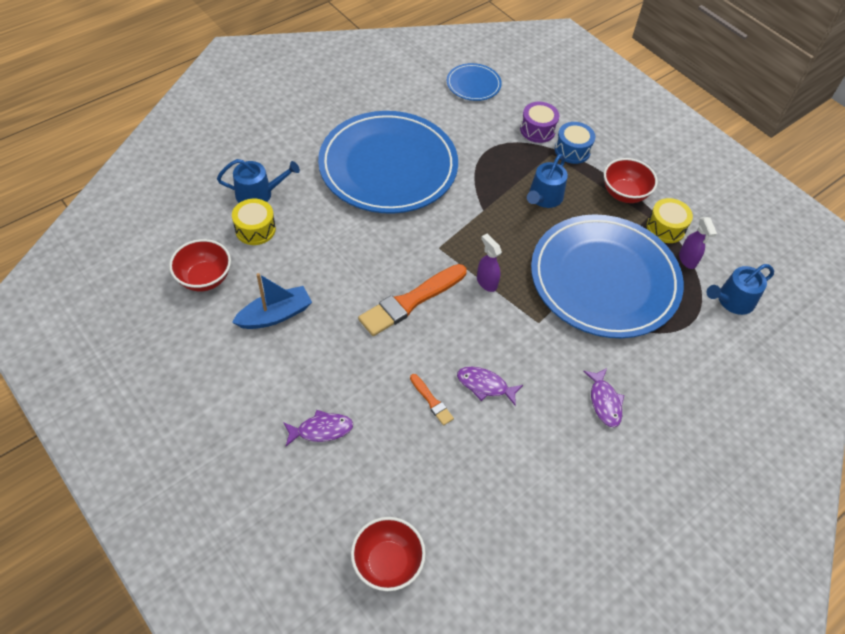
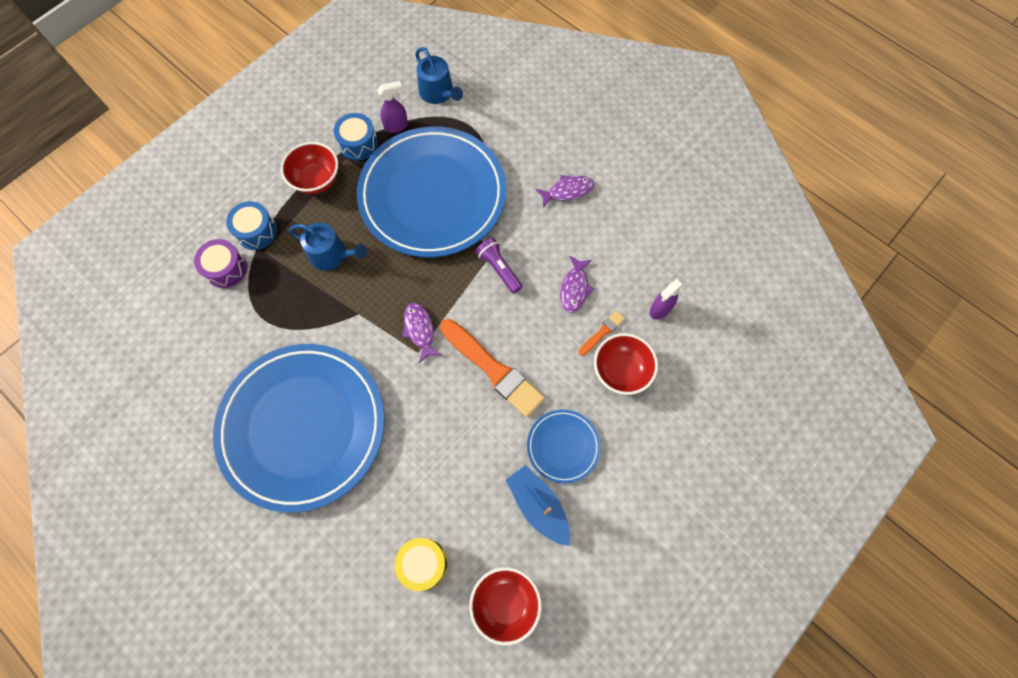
camera: 95 degrees left, 15 degrees up
blue watering can [217,159,300,203] -> none
purple fish [283,410,353,446] -> purple fish moved to [402,303,441,363]
red bowl [351,517,426,591] -> red bowl moved to [594,333,658,395]
blue plate [447,63,502,101] -> blue plate moved to [527,410,601,483]
purple spray bottle [477,234,502,292] -> purple spray bottle moved to [649,278,685,320]
yellow drum [647,198,693,243] -> blue drum [333,113,378,160]
none -> purple flashlight [476,238,523,294]

